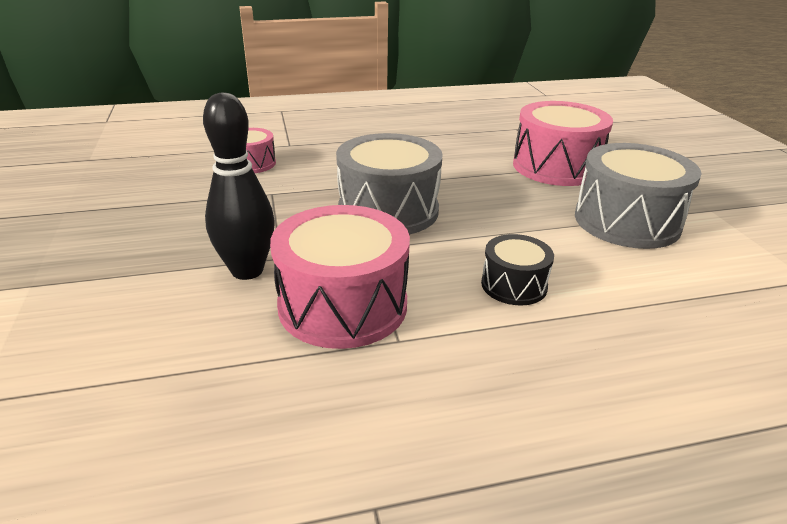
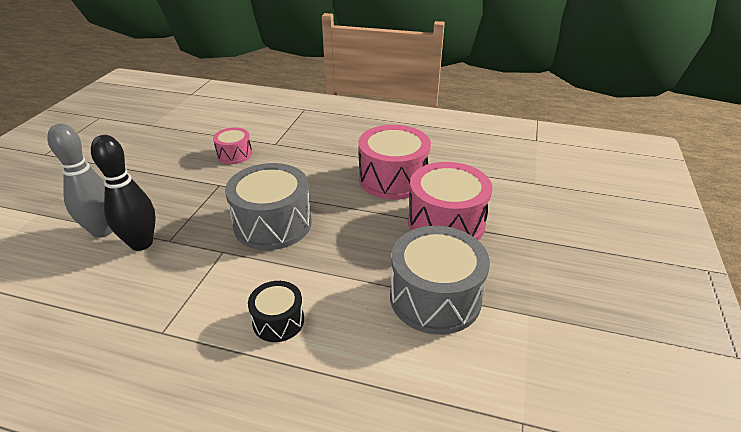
camera: 30 degrees right, 5 degrees up
pink drum [270,205,410,349] -> pink drum moved to [358,125,431,200]
none -> grey bowling pin [47,124,113,238]

